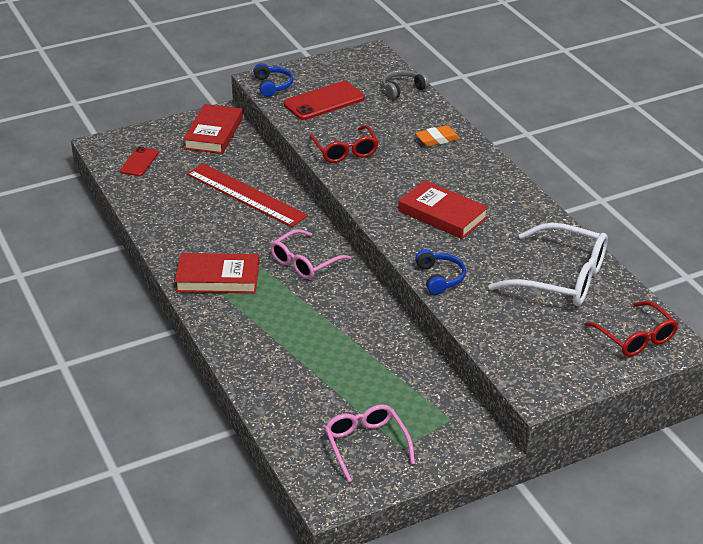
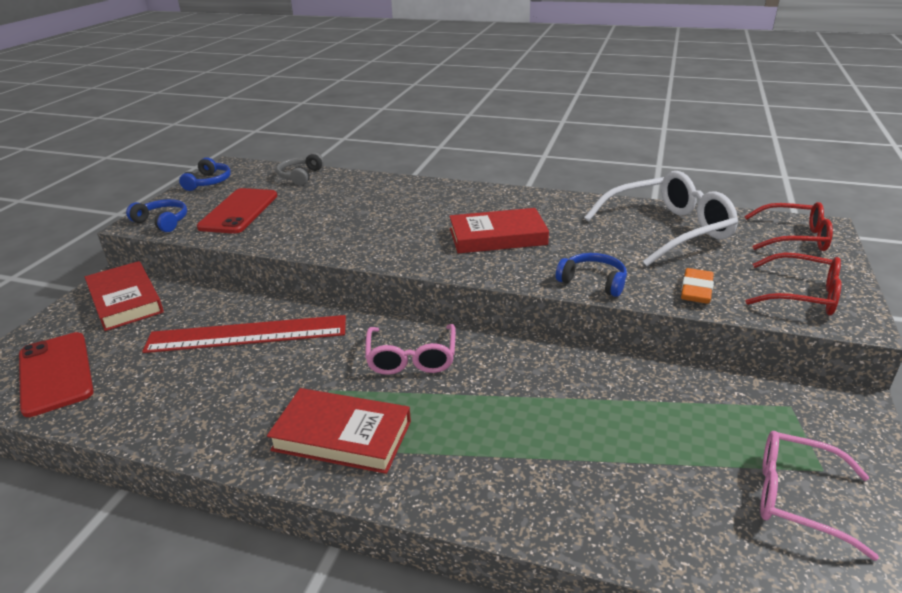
camera: 45 degrees left, 5 degrees down
red phone [120,147,159,176] -> red phone [19,332,94,417], size x1.67
red book [175,253,259,293] -> red book turned 60 degrees clockwise [267,388,411,474]
red glasses [309,125,378,163] -> red glasses moved to [746,252,841,316]
orange eraser [415,126,460,146] -> orange eraser moved to [681,268,714,304]
none -> blue headphones [179,157,231,191]

